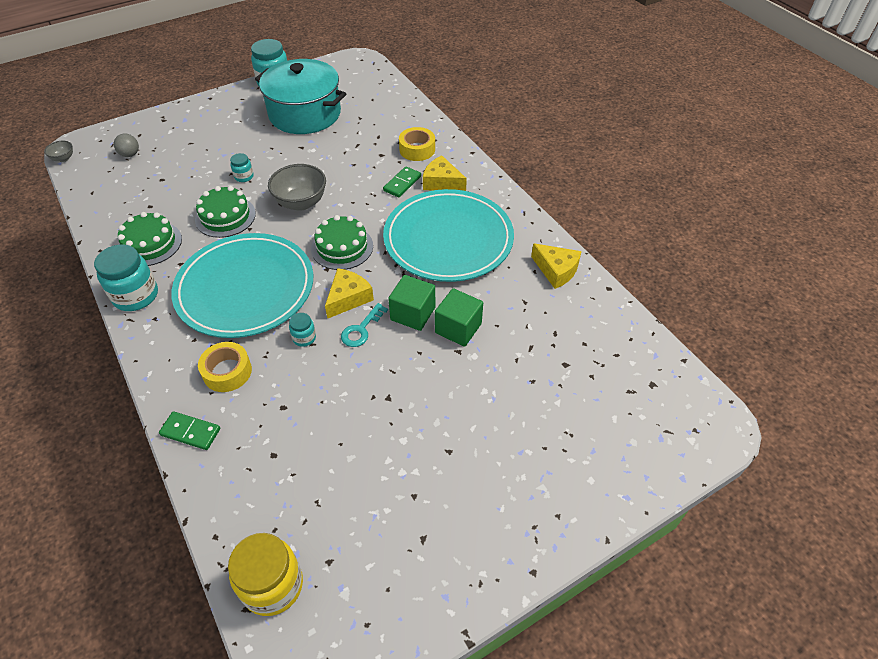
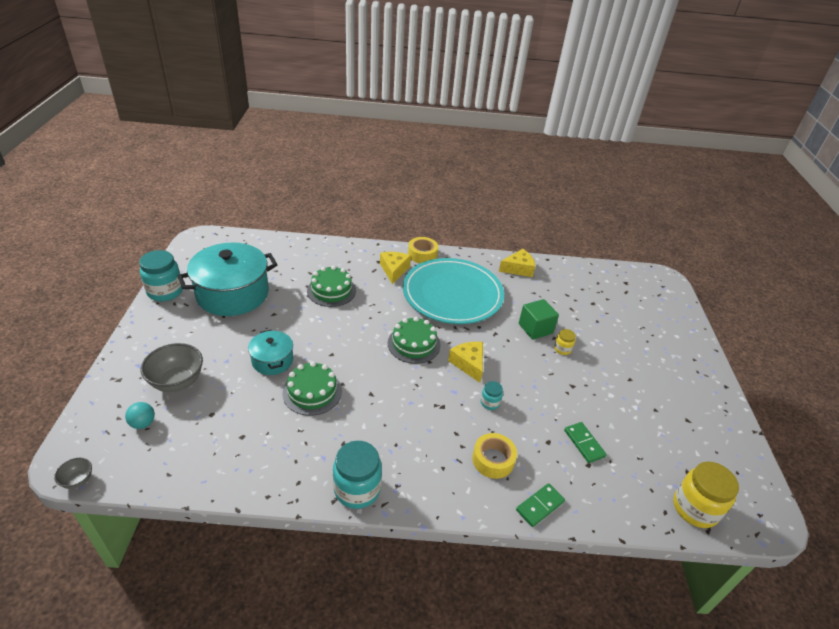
camera: 60 degrees left, 10 degrees down
grey ball [114,134,139,157] -> turquoise ball [125,402,155,429]
green cake [118,212,182,266] -> green cake moved to [307,266,356,307]
turquoise plate [171,233,313,338] -> none
turquoise jar [230,153,254,182] -> turquoise pot [248,330,293,375]
grey bowl [268,164,326,211] -> grey bowl moved to [141,343,203,392]
turquoise key [341,303,388,347] -> none
green domino [383,166,421,197] -> green domino moved to [564,422,607,463]
green cube [388,275,435,331] -> none
yellow tape [399,127,435,161] -> yellow tape moved to [408,237,438,263]
yellow cheese [423,155,467,191] -> yellow cheese turned 120 degrees clockwise [380,252,411,284]
none -> yellow jar [554,329,576,355]

